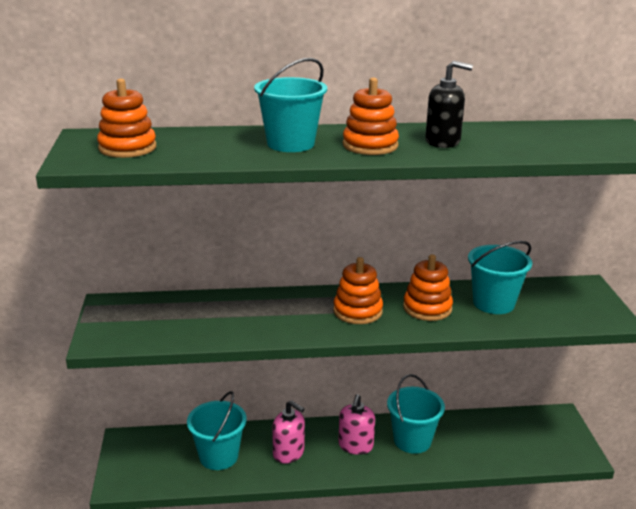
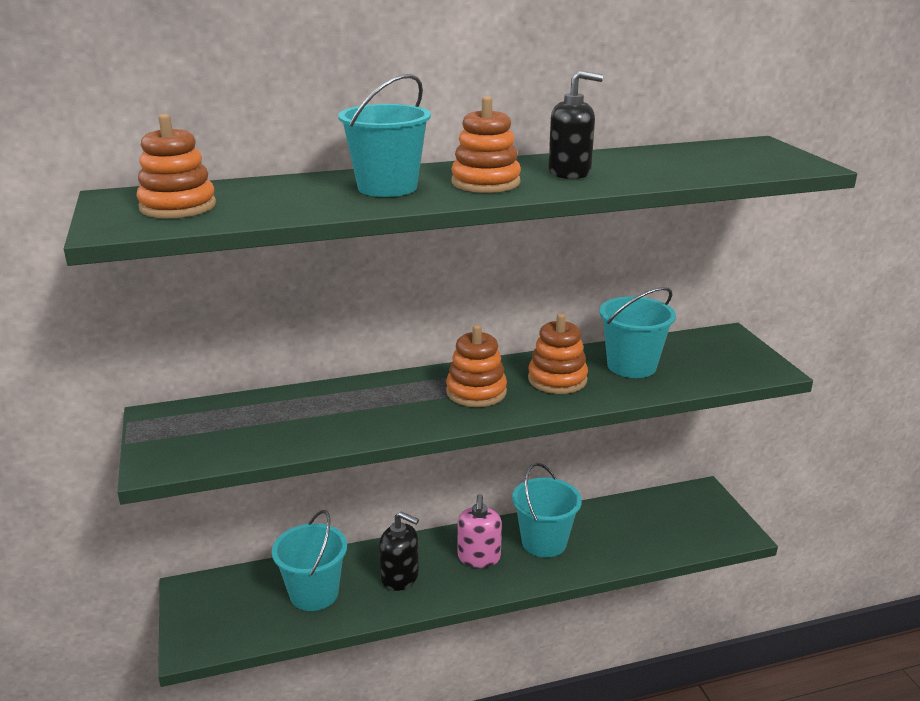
camera: 10 degrees left, 0 degrees up
pink soap dispenser [272,400,305,464] -> black soap dispenser [379,512,419,591]

